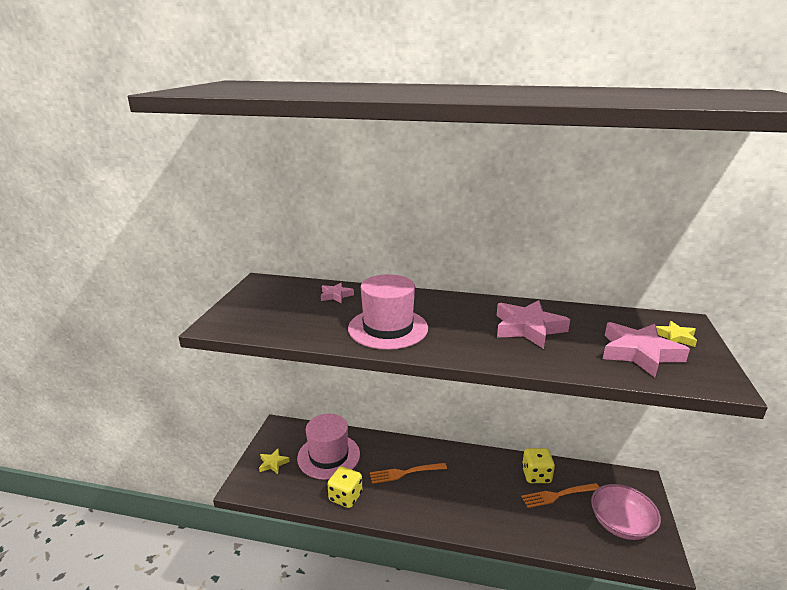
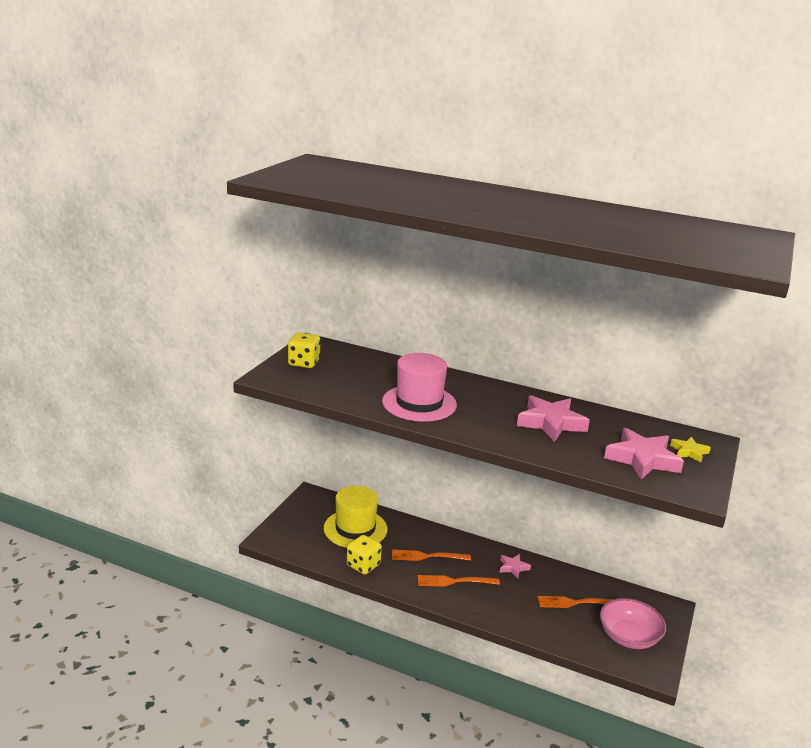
camera: 10 degrees right, 0 degrees up
yellow star [259,448,290,474] -> none
pink hat [297,414,360,480] -> yellow hat [324,486,387,548]
pink star [321,282,354,303] -> pink star moved to [500,554,531,579]
yellow dice [522,448,555,483] -> yellow dice moved to [288,333,321,368]
none -> orange fork [418,575,500,587]

